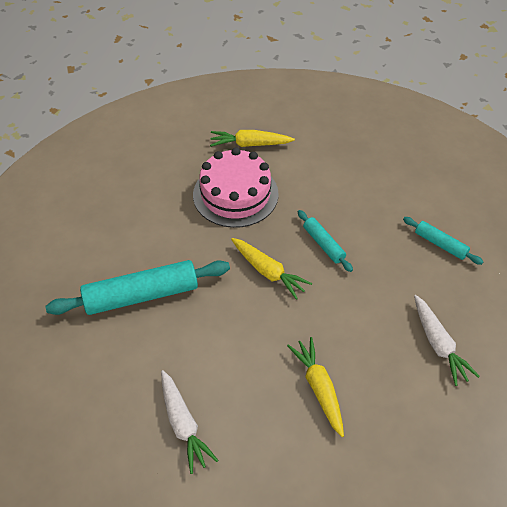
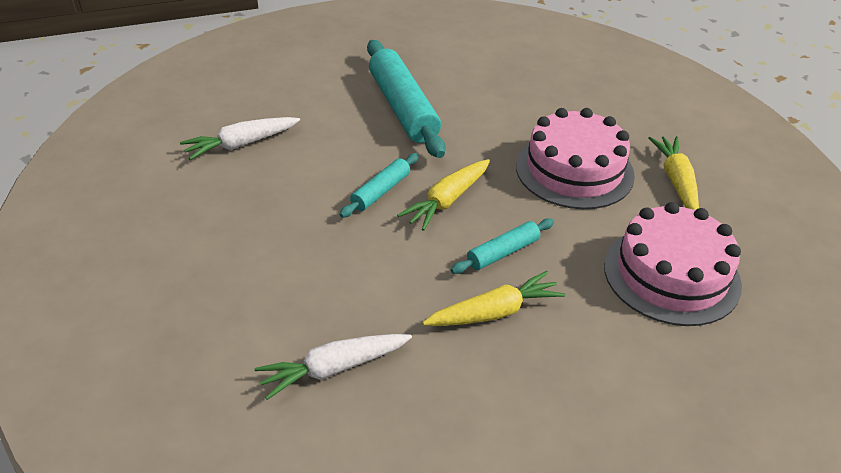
camera: 85 degrees right, 10 degrees down
yellow carrot [287,337,344,437] -> yellow carrot moved to [422,271,565,326]
turquoise rolling pin [403,217,483,265] -> turquoise rolling pin moved to [340,153,419,218]
none -> pink cake [604,202,742,326]

